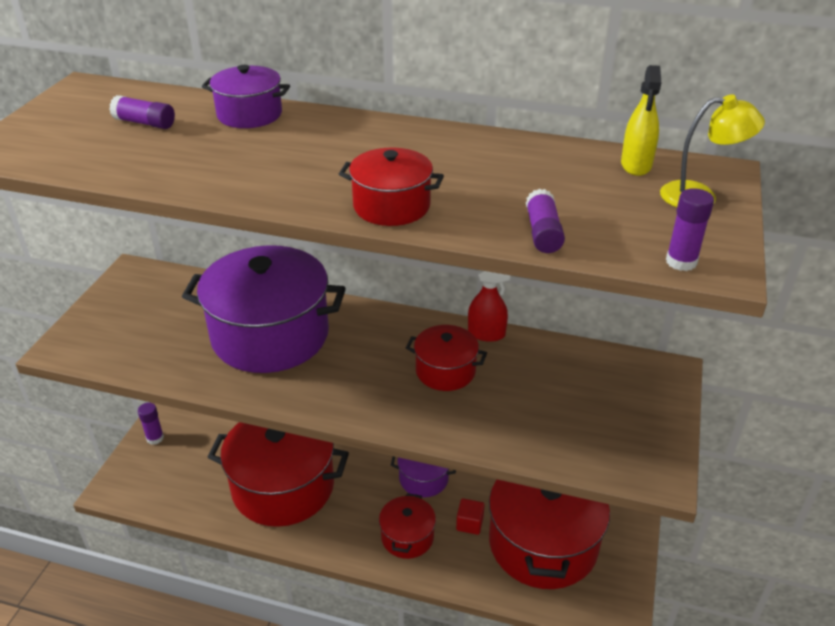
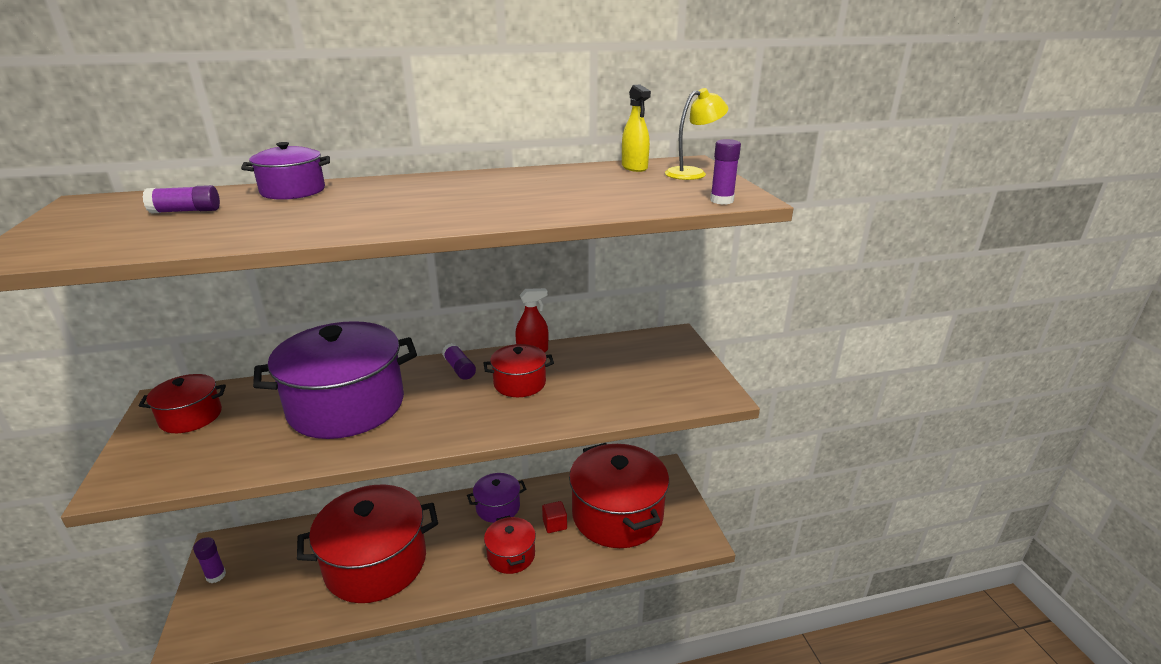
camera: 30 degrees left, 10 degrees down
red pot [339,148,444,226] -> red pot moved to [139,374,226,433]
purple glue stick [526,189,565,253] -> purple glue stick moved to [442,343,476,380]

